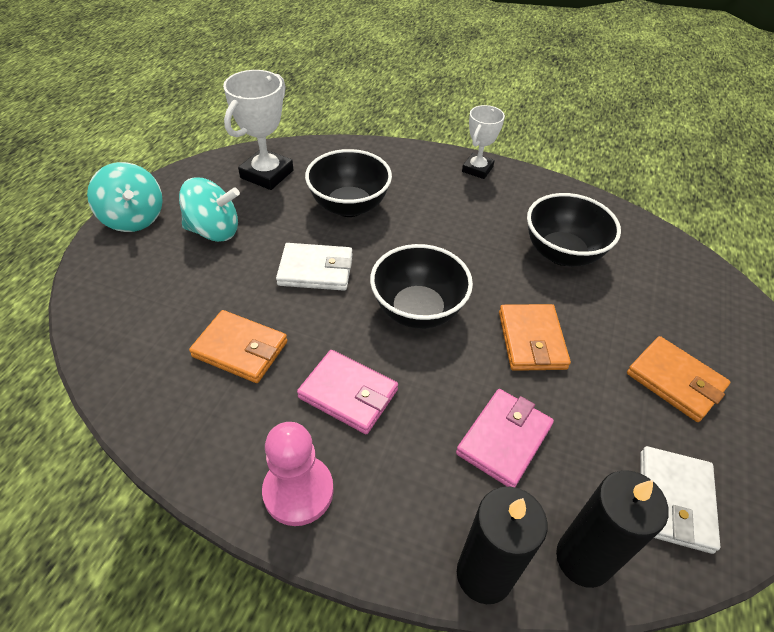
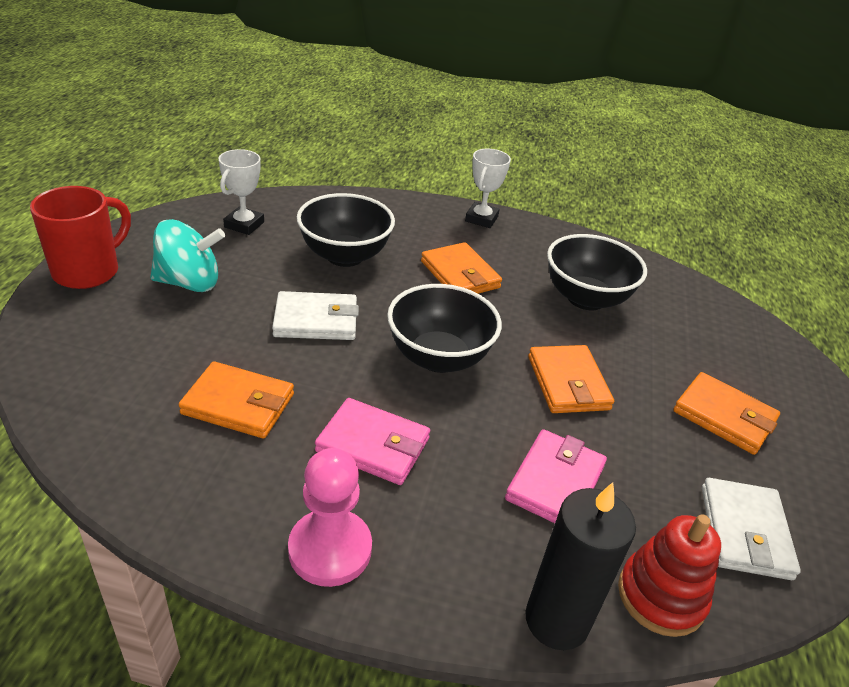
camera: 10 degrees left, 10 degrees down
turquoise spinning top [87,162,163,232] -> red mug [30,186,131,289]
white trophy [223,70,294,190] -> white trophy [218,149,264,235], size x0.65
black candle [556,470,669,588] -> red stacking toy [618,514,721,637]
none -> orange wallet [421,242,502,294]

